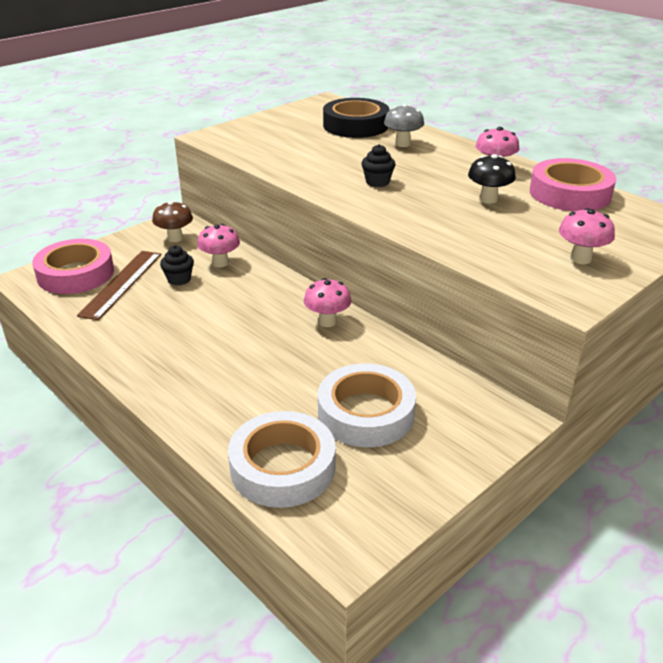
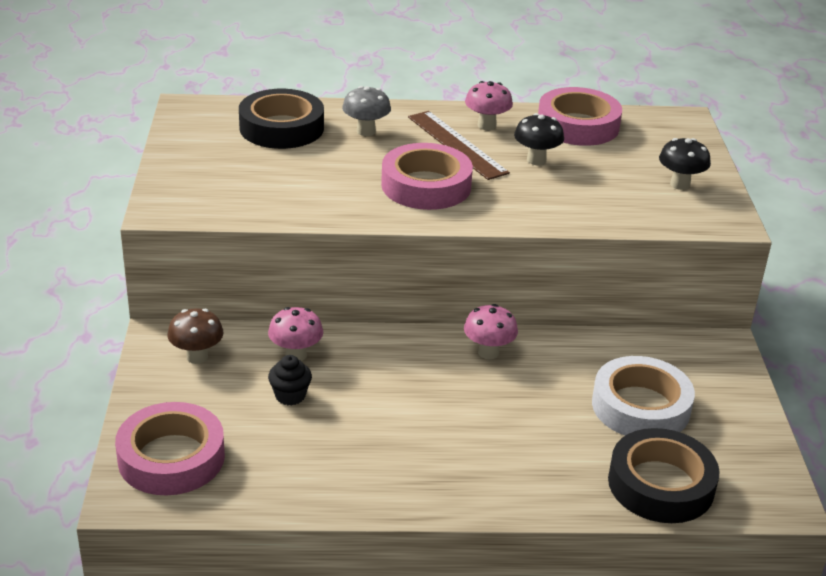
camera: 50 degrees left, 0 degrees up
brown ruler [77,251,161,320] -> brown ruler moved to [408,111,510,180]
white tape [228,411,336,508] -> black tape [608,428,720,523]
black cupcake [361,144,396,187] -> pink tape [381,143,473,210]
pink mushroom [559,208,615,264] -> black mushroom [659,138,711,190]

